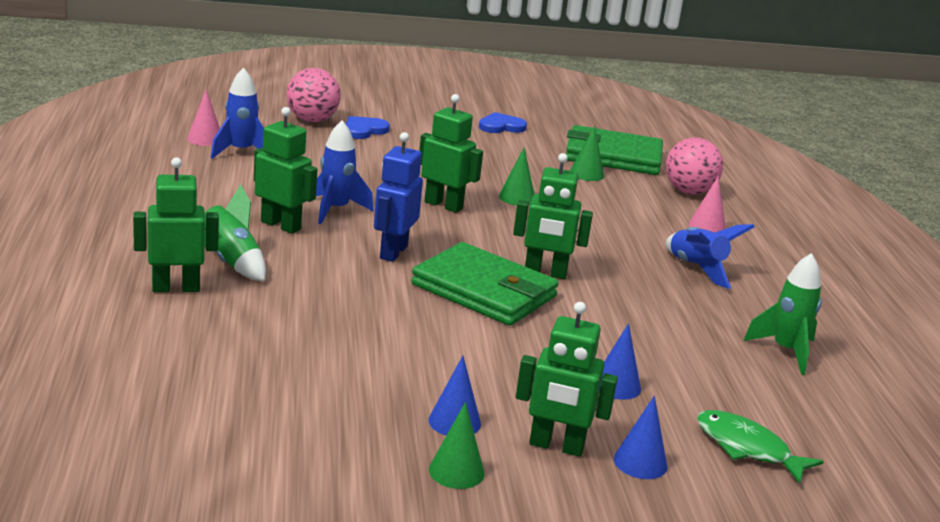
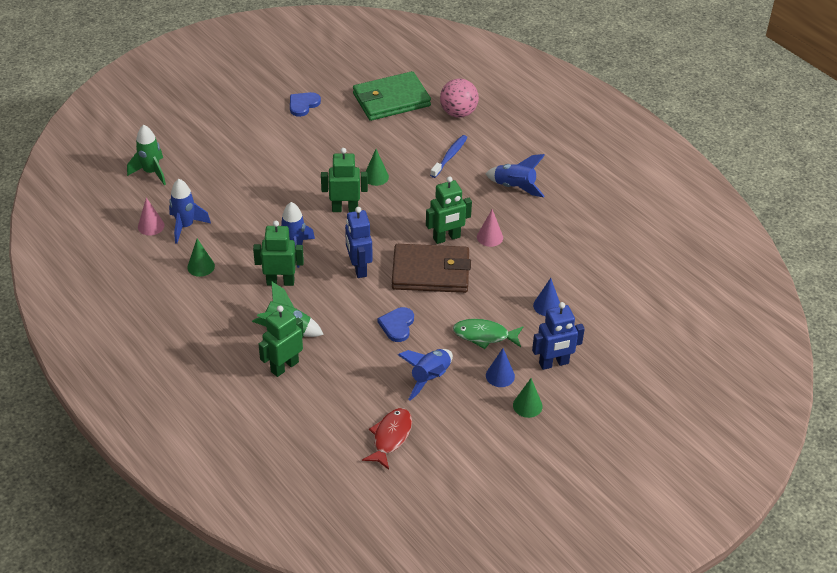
camera: 30 degrees left, 20 degrees up
pink ball [286,68,341,122] -> none
blue heart [345,116,390,139] -> blue heart moved to [378,307,414,342]
green wallet [411,242,559,326] -> brown wallet [392,244,471,293]
green robot [516,302,618,457] -> blue robot [532,302,585,370]
green cone [570,126,604,181] -> green cone moved to [187,239,215,277]
blue cone [614,396,668,479] -> none
pink cone [689,176,726,233] -> pink cone moved to [477,209,503,247]
green fish [697,410,824,484] -> green fish moved to [453,319,523,349]
green rocket [743,253,822,375] -> green rocket moved to [127,125,166,185]
none -> red fish [362,408,412,470]
none -> blue rocket [398,349,453,401]
none -> blue toothbrush [430,135,468,178]

